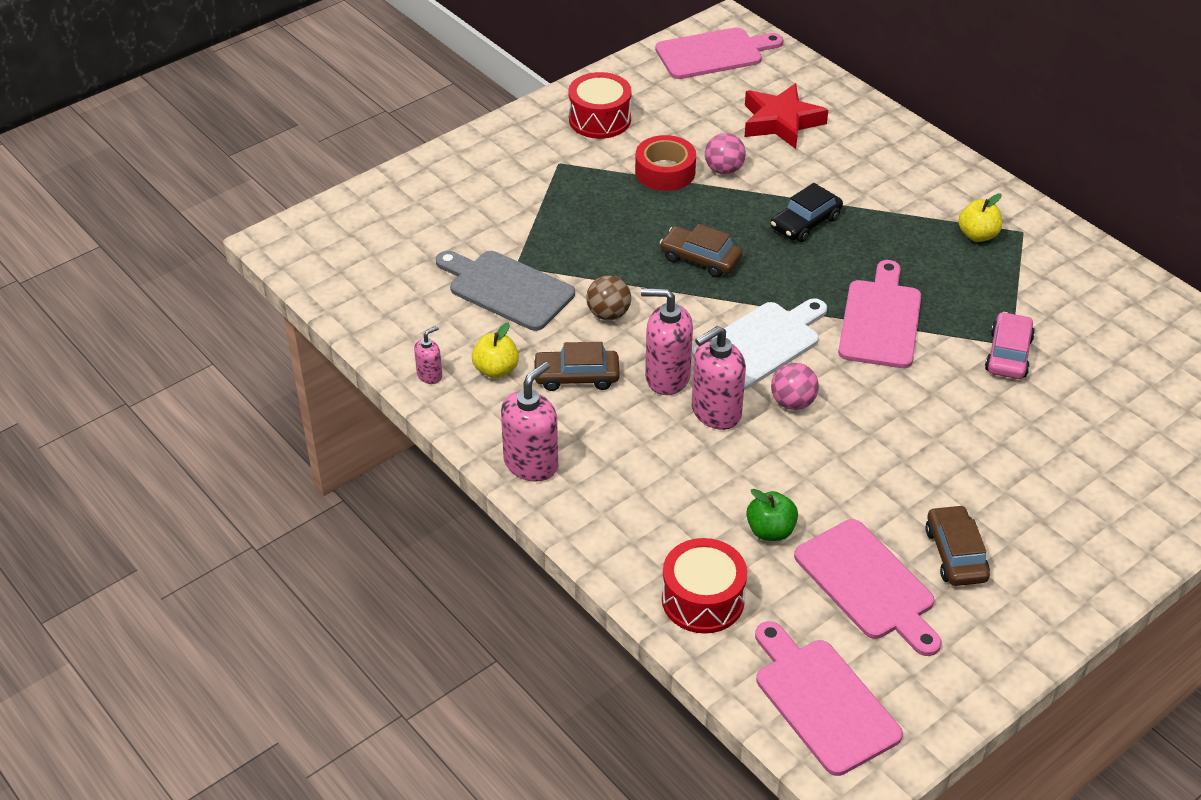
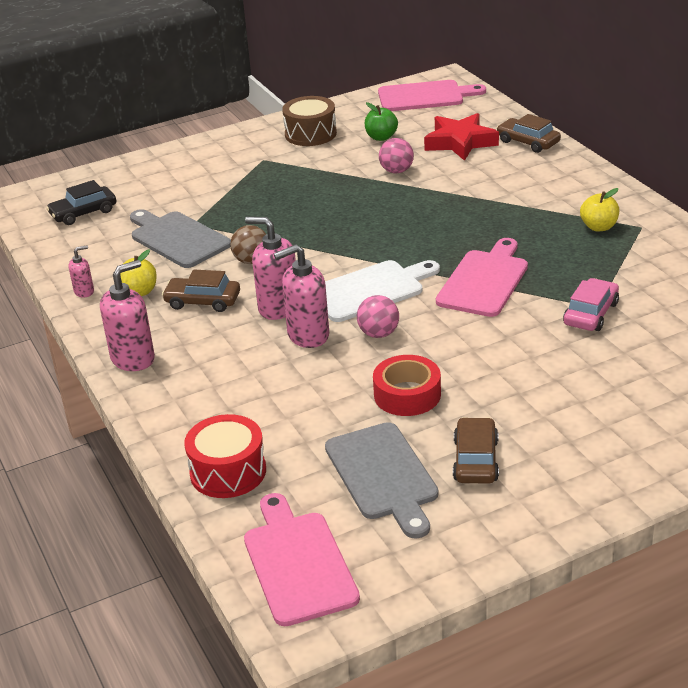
camera: 15 degrees right, 10 degrees down
red drum [568,72,632,139] -> brown drum [282,96,337,146]
red tape [635,135,696,191] -> red tape moved to [373,355,441,416]
brown car [660,224,743,278] -> brown car moved to [497,114,561,153]
green apple [746,489,798,541] -> green apple moved to [365,102,398,141]
black car [771,183,843,242] -> black car moved to [46,180,116,225]
pink cutting board [794,519,942,656] -> grey cutting board [325,422,439,539]

